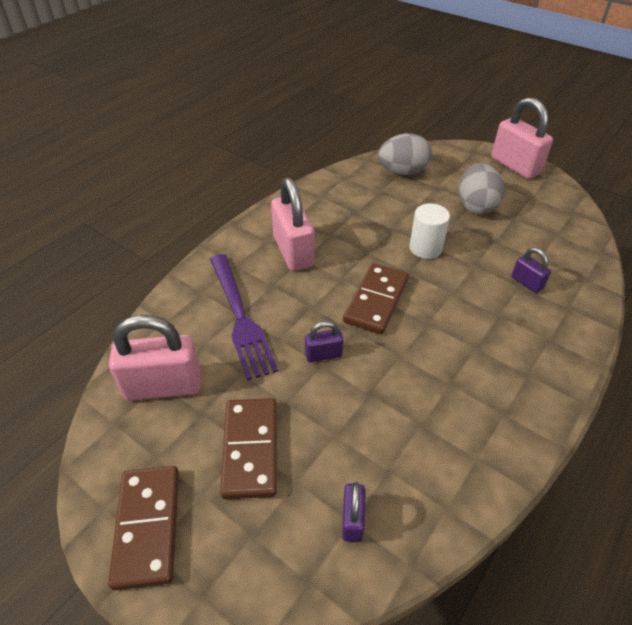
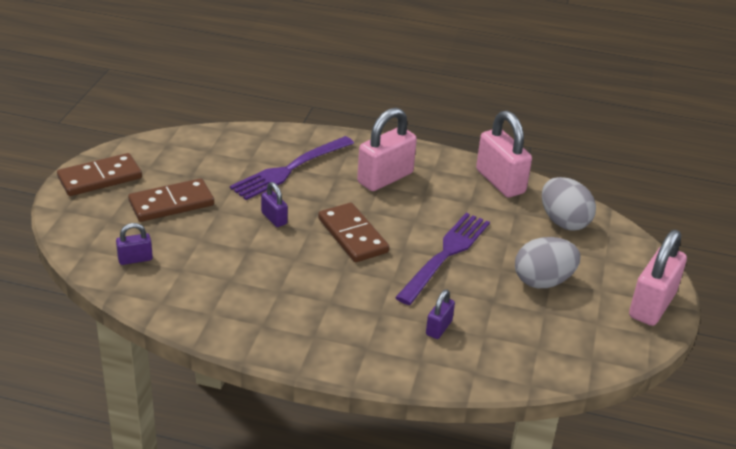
camera: 65 degrees right, 10 degrees down
pink padlock [109,315,201,401] -> pink padlock moved to [476,111,532,197]
brown domino [343,263,409,334] -> brown domino turned 60 degrees clockwise [318,203,389,262]
white cylinder [409,204,450,259] -> purple fork [395,213,490,305]

